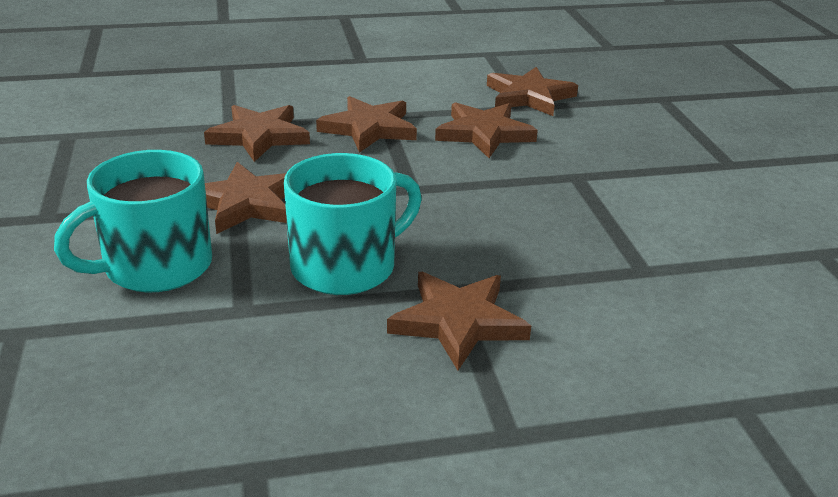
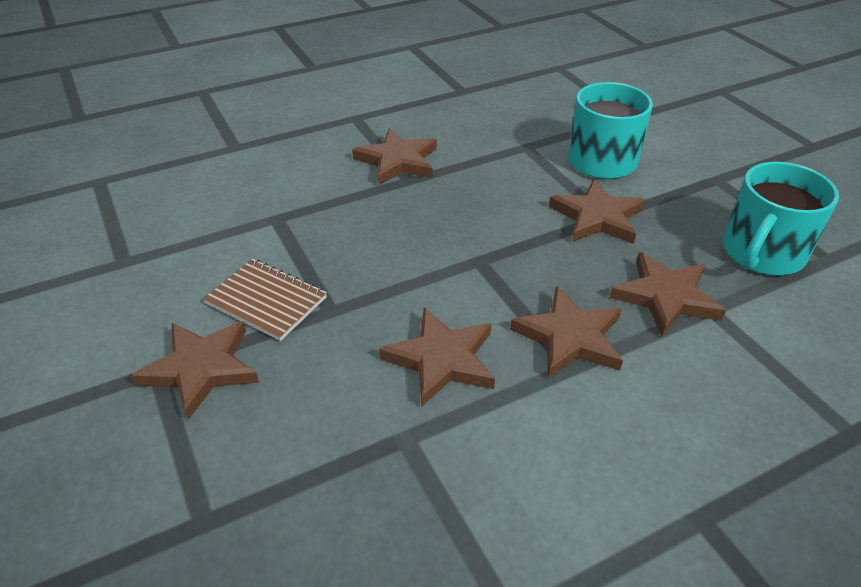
camera: 165 degrees right, 10 degrees up
turquoise mug [284,153,422,295] -> turquoise mug moved to [723,162,839,275]
brown star [487,67,578,116] -> brown star moved to [131,321,259,420]
none -> brown notebook [203,259,327,341]

